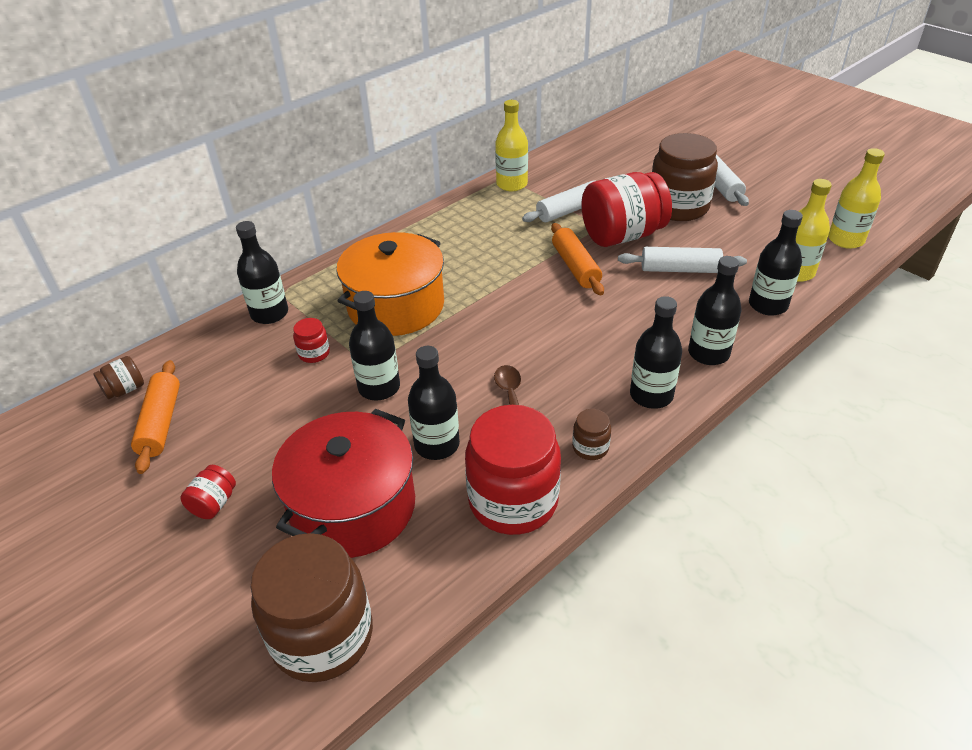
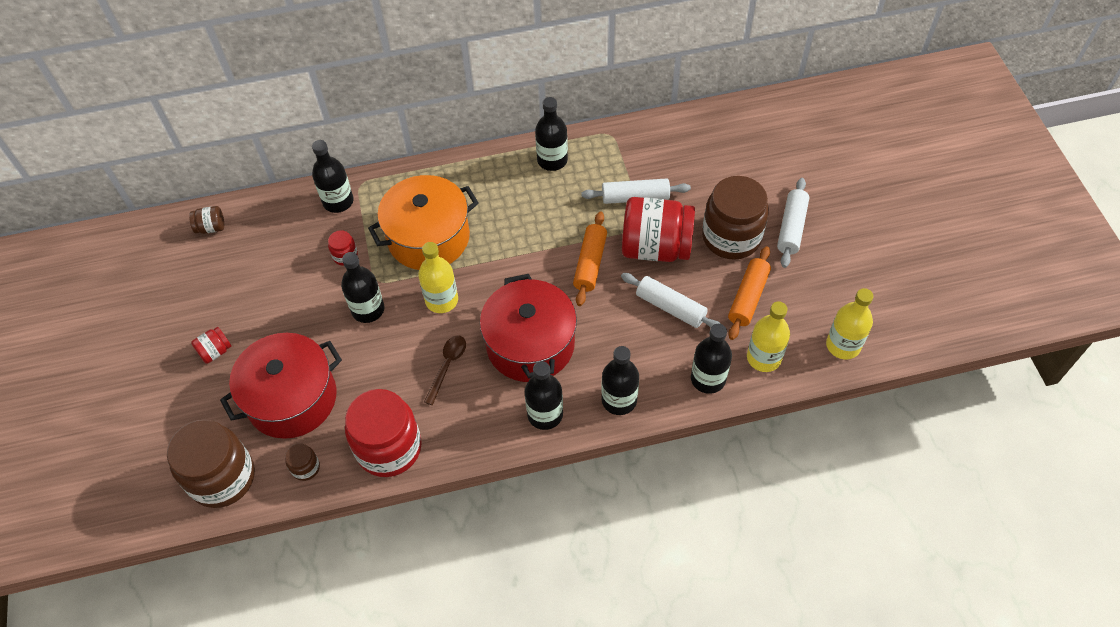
camera: 30 degrees right, 15 degrees up
orange rolling pin [131,360,180,474] -> orange rolling pin moved to [728,246,771,340]
black bottle [408,346,460,460] -> black bottle moved to [535,97,568,171]
yellow bottle [495,100,528,191] -> yellow bottle moved to [418,242,458,313]
brown jar [572,409,611,460] -> brown jar moved to [285,443,320,481]
none -> red pot [480,274,577,382]

